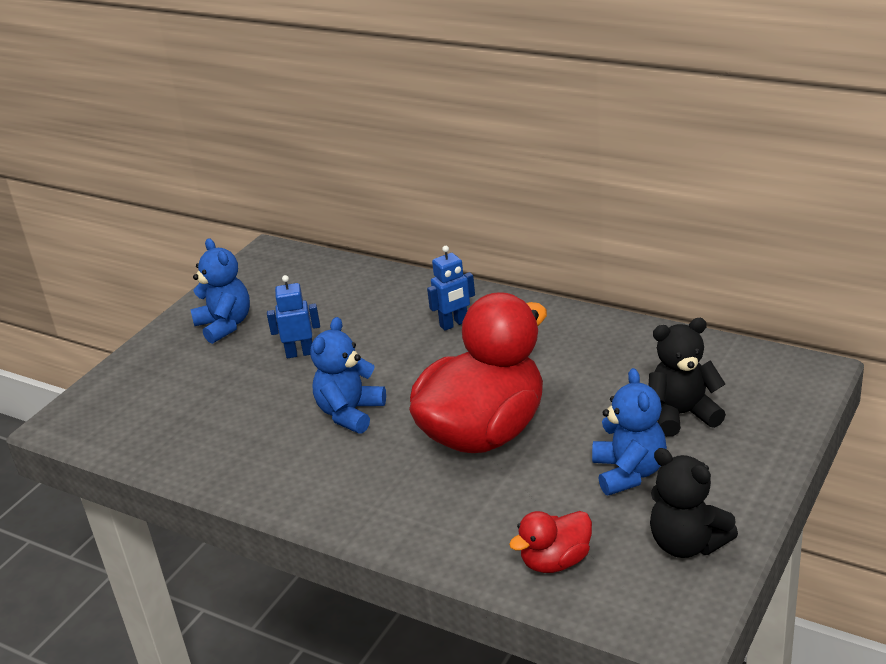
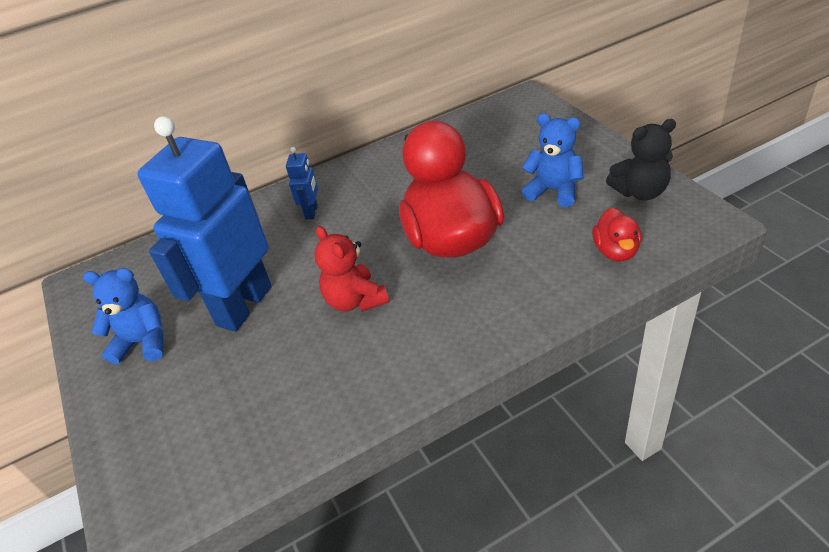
camera: 55 degrees left, 10 degrees up
blue robot [267,275,320,358] -> blue robot [138,116,272,332], size x2.46
blue teddy bear [311,317,386,433] -> red teddy bear [314,226,389,312]
black teddy bear [648,318,726,437] -> none

